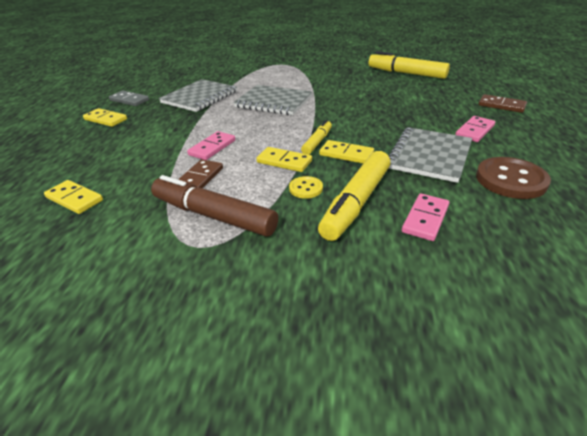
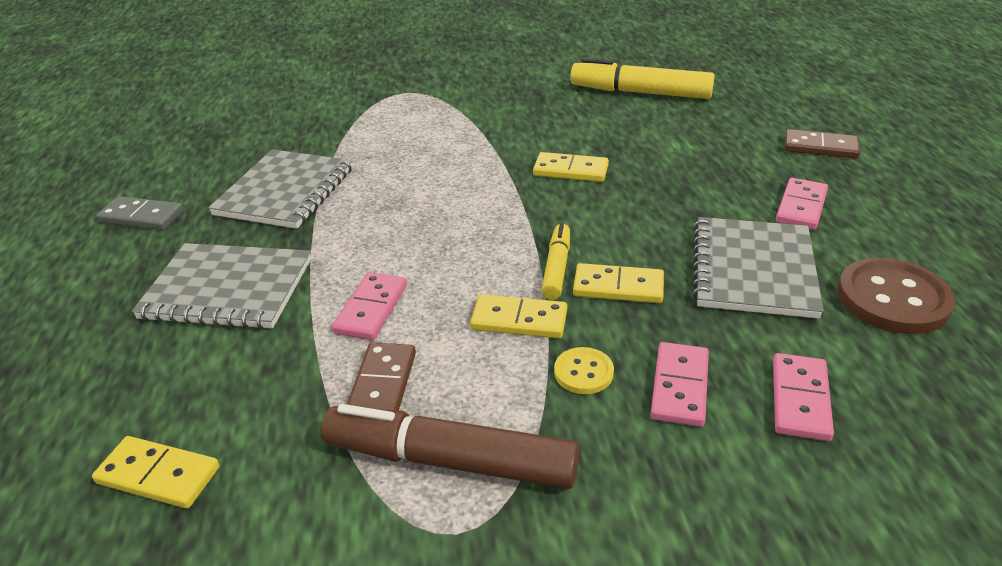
camera: 15 degrees left, 0 degrees up
yellow domino [83,108,127,127] -> yellow domino moved to [533,152,609,182]
grey notebook [233,85,312,115] -> grey notebook moved to [132,243,311,329]
yellow marker [318,151,391,241] -> pink domino [650,342,709,427]

